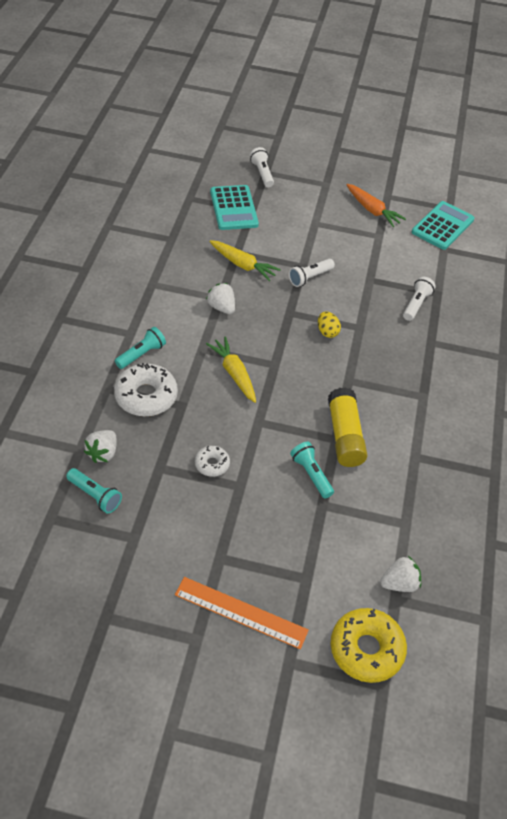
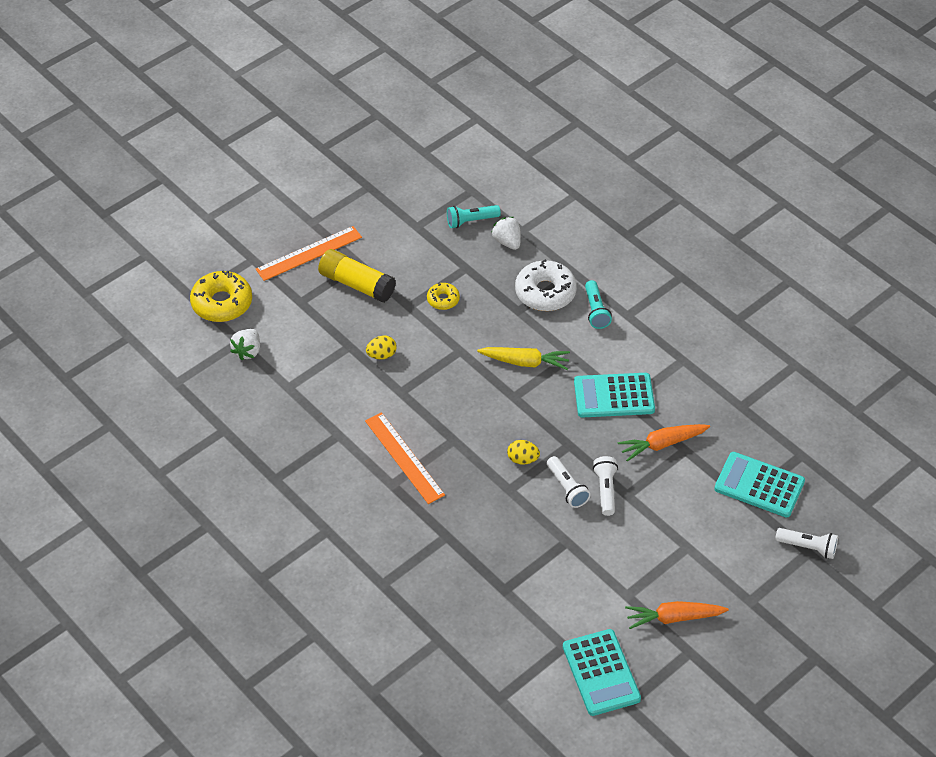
camera: 130 degrees right, 0 degrees up
white donut [195,446,230,477] -> yellow donut [427,282,460,310]
white strawberry [206,283,235,314] -> turquoise calculator [574,373,655,418]
yellow carrot [209,240,281,281] -> orange carrot [618,424,710,461]
turquoise flashlight [290,442,334,498] -> yellow egg [366,336,397,359]
yellow glue stick [328,387,368,467] -> yellow glue stick moved to [318,249,396,303]
white flashlight [403,276,435,321] -> white flashlight moved to [547,456,591,508]
none -> orange ruler [365,412,445,504]

